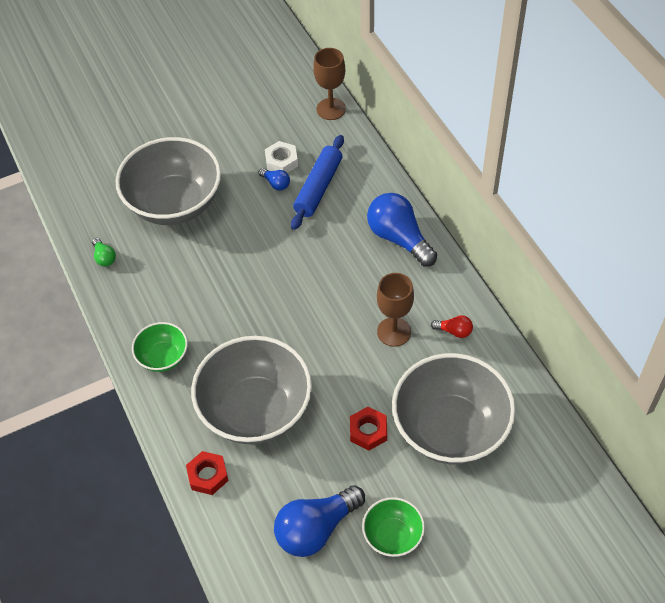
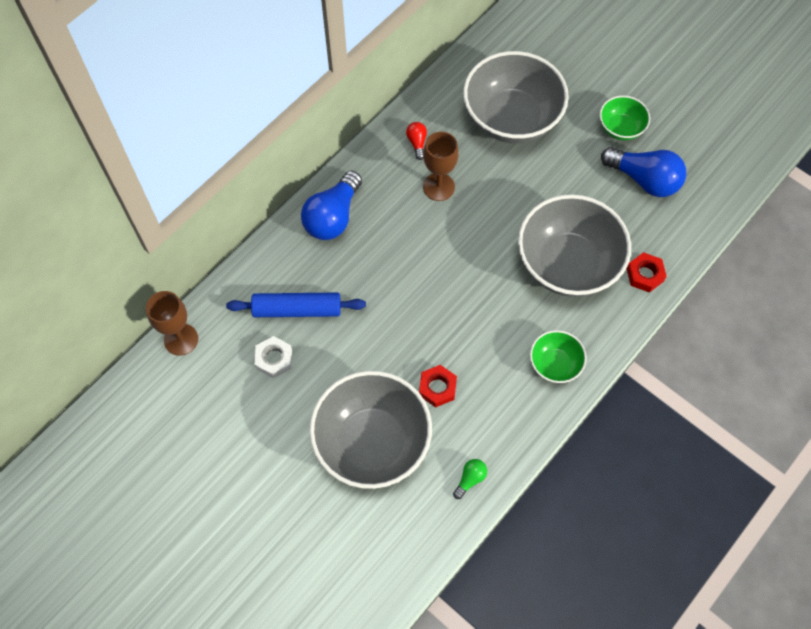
camera: 115 degrees left, 10 degrees up
blue light bulb [259,168,290,190] -> none
red nut [350,407,387,450] -> red nut moved to [419,365,457,408]

